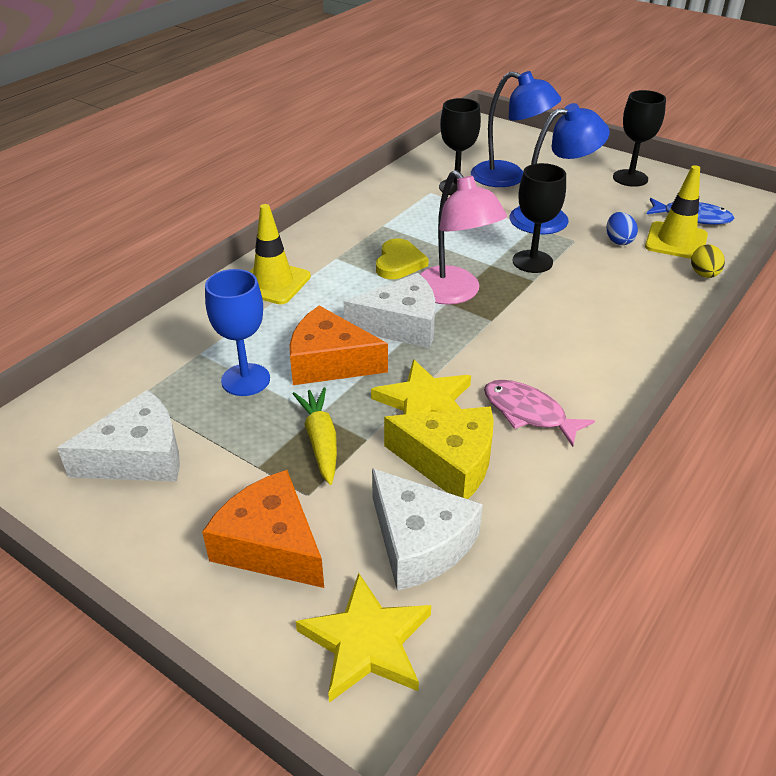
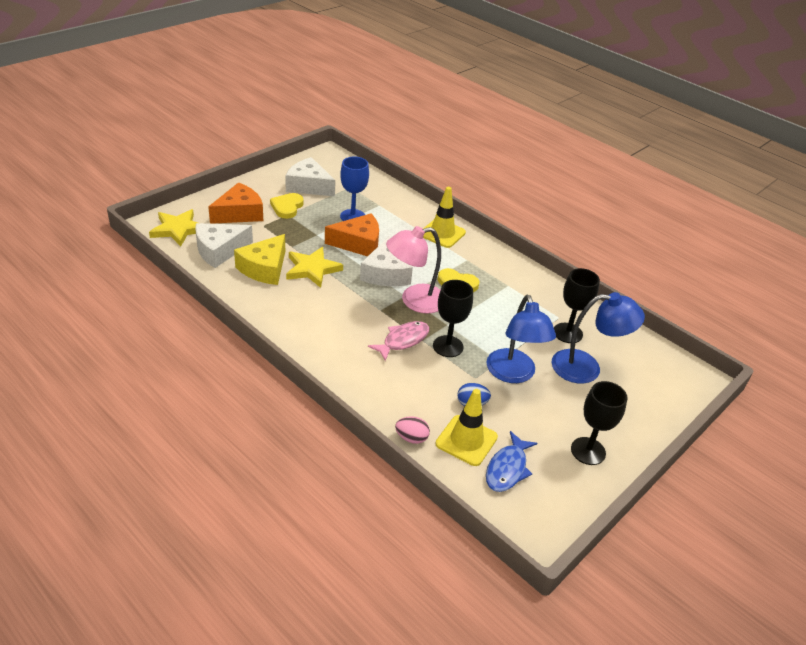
camera: 95 degrees right, 0 degrees up
white cheese [57,390,180,482] -> white cheese turned 135 degrees clockwise [285,157,335,196]
orange cheese [290,305,388,385] -> orange cheese turned 60 degrees clockwise [325,214,379,256]
yellow carrot [293,387,337,485] -> none
blue lamp [471,71,561,187] -> blue lamp turned 120 degrees counterclockwise [551,292,645,384]
pink fish [484,380,595,447] -> pink fish moved to [368,321,429,361]
yellow egg [691,244,725,278] -> pink egg [395,416,430,444]
none -> yellow heart [270,193,304,219]

